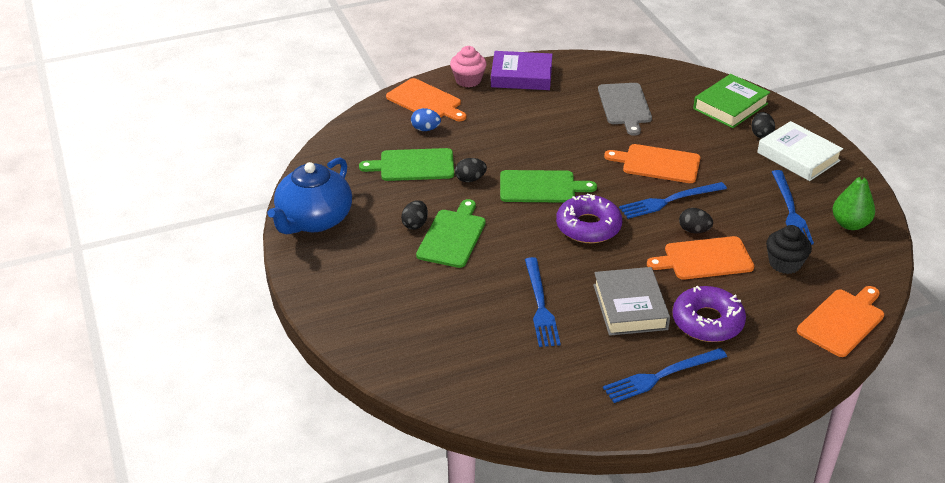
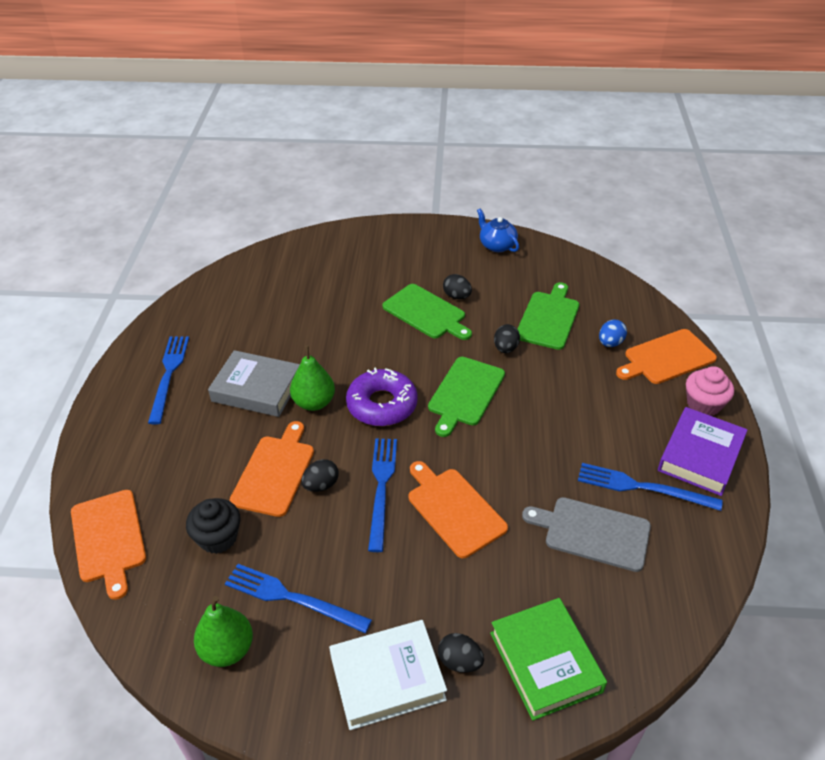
camera: 115 degrees right, 5 degrees up
blue teapot [268,157,352,234] -> blue teapot [477,209,519,252], size x0.55
blue fork [525,257,561,347] -> blue fork moved to [578,463,723,511]
orange cutting board [604,144,700,183] -> orange cutting board turned 75 degrees counterclockwise [409,461,508,558]
purple donut [673,286,746,342] -> none
none -> green pear [290,345,335,411]

